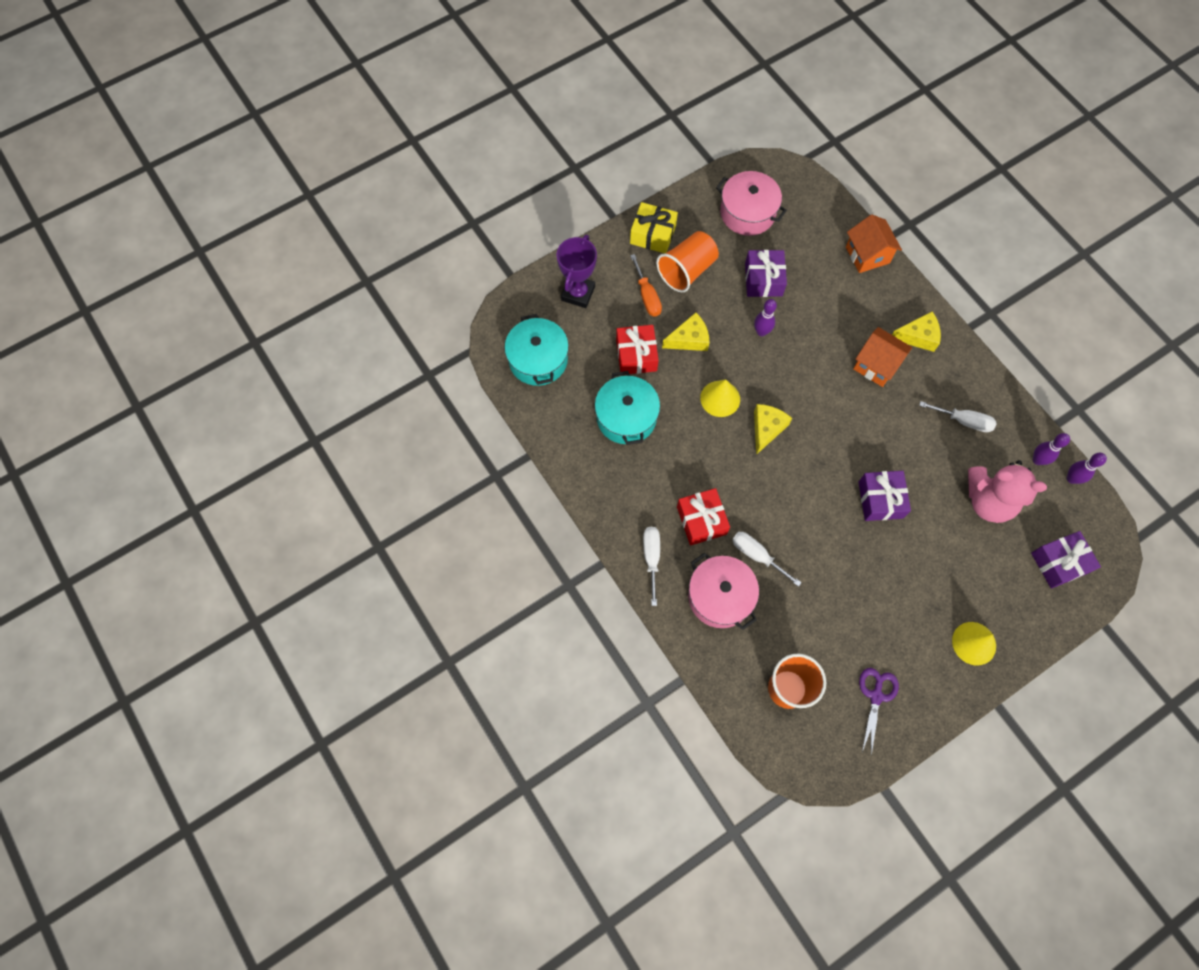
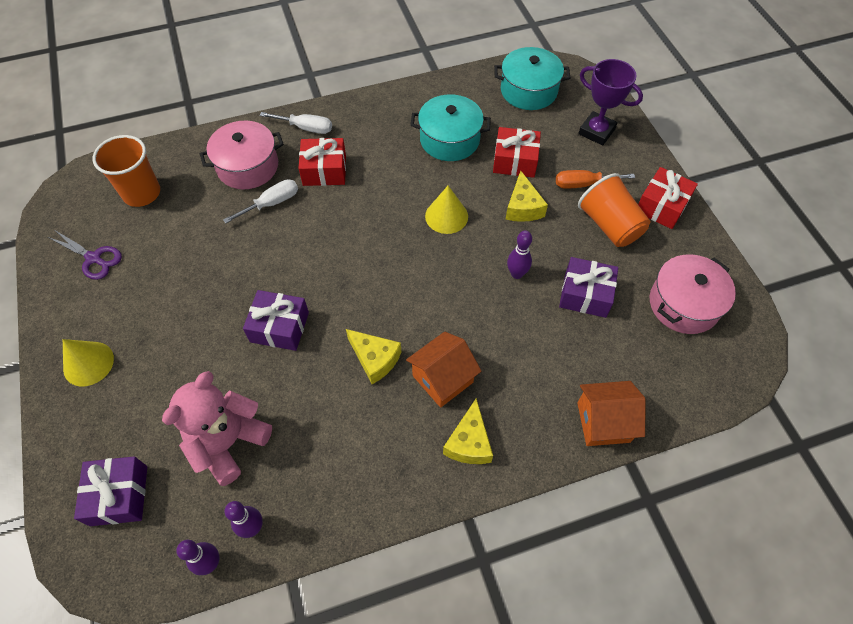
camera: 105 degrees right, 10 degrees down
yellow gift [630,202,678,253] -> red gift [638,167,698,229]
yellow cheese [754,404,792,455] -> yellow cheese moved to [346,329,401,384]
white screwdriver [919,401,996,432] -> none

